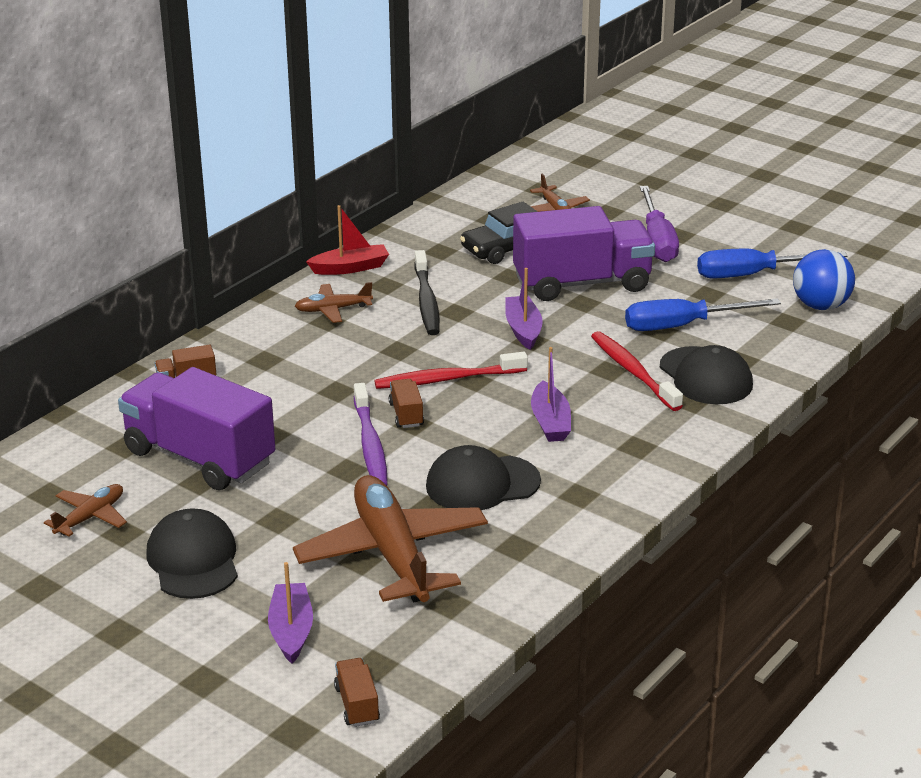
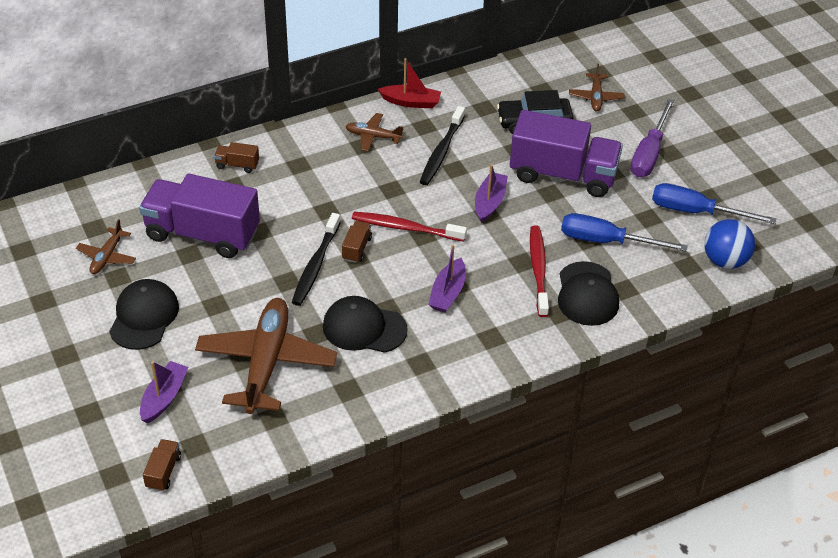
camera: 25 degrees right, 15 degrees up
brown plane [44,484,127,537] -> brown plane turned 135 degrees clockwise [76,219,136,274]
purple truck [118,367,275,490] -> purple truck turned 45 degrees counterclockwise [139,174,260,258]
purple toothbrush [354,383,388,486] -> black toothbrush [292,213,341,306]

